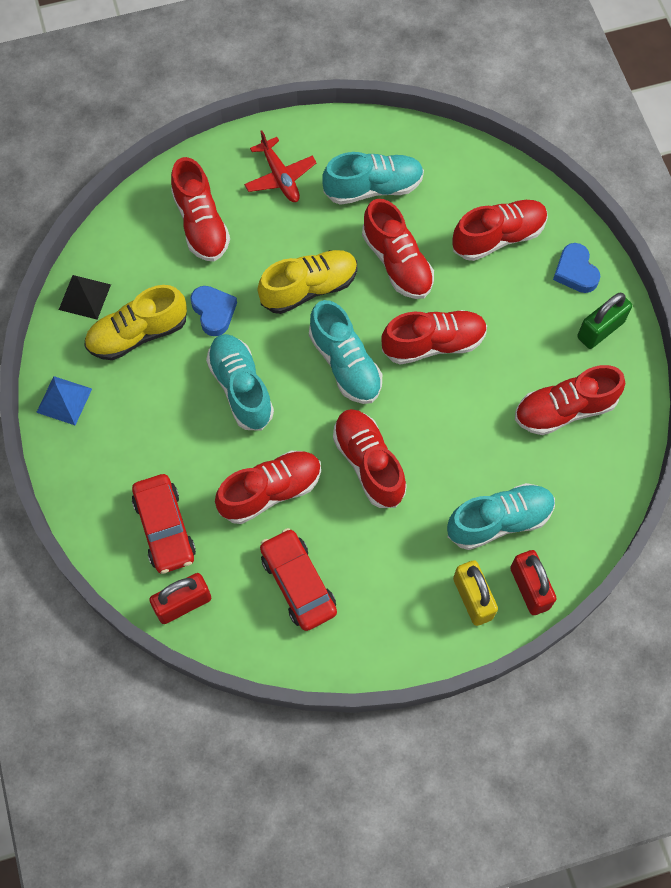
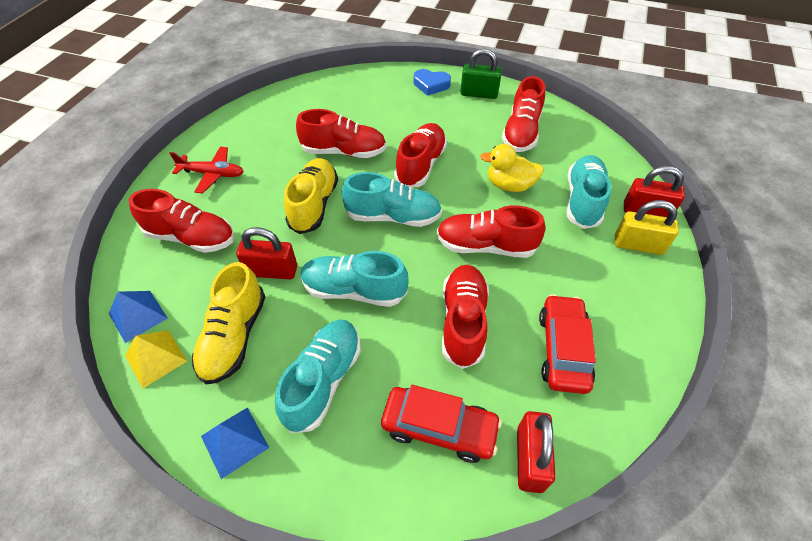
camera: 55 degrees left, 15 degrees down
black pyramid [59,275,111,320] -> yellow pyramid [125,330,187,388]
blue heart [190,286,237,336] -> red padlock [236,227,297,279]
red car [260,528,337,631] -> red car turned 90 degrees clockwise [539,294,596,394]
turquoise shoe [322,152,424,205] -> turquoise shoe moved to [275,320,361,433]
red shoe [452,200,548,261] -> none
green padlock [577,293,632,349] -> green padlock turned 75 degrees counterclockwise [460,49,502,99]
none -> blue pyramid [109,291,168,343]
none -> yellow duck [480,144,544,192]

